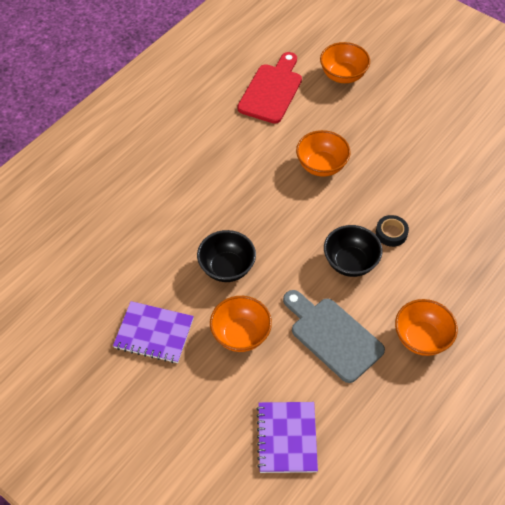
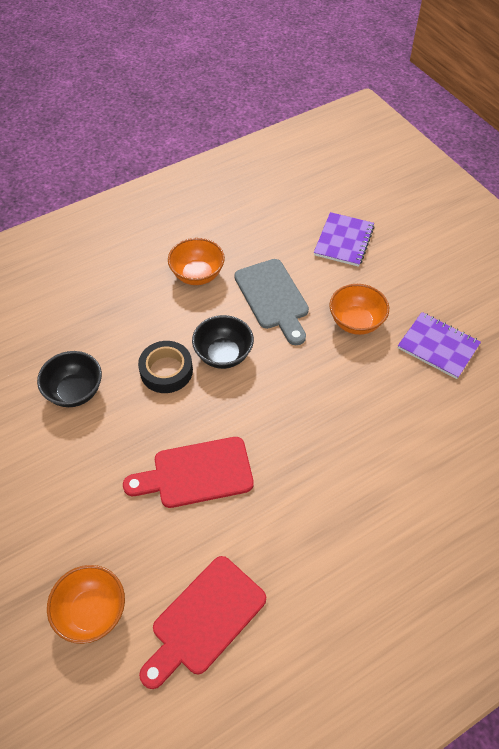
camera: 160 degrees left, 0 degrees up
black bowl [197,230,256,282] -> black bowl moved to [37,351,102,407]
orange bowl [296,130,351,177] -> red cutting board [123,437,254,508]
black tape [376,215,409,247] -> black tape [138,341,193,393], size x1.53

